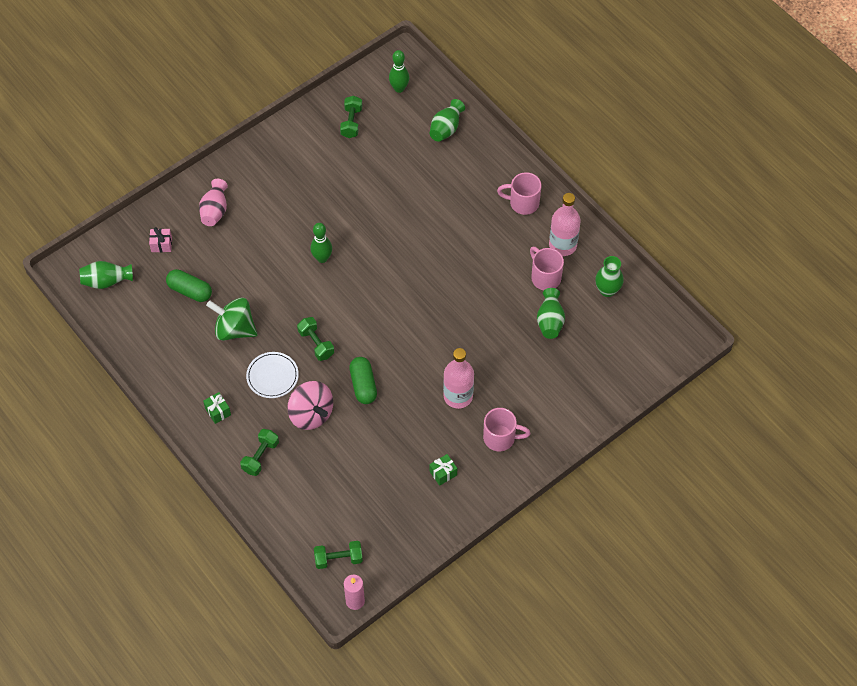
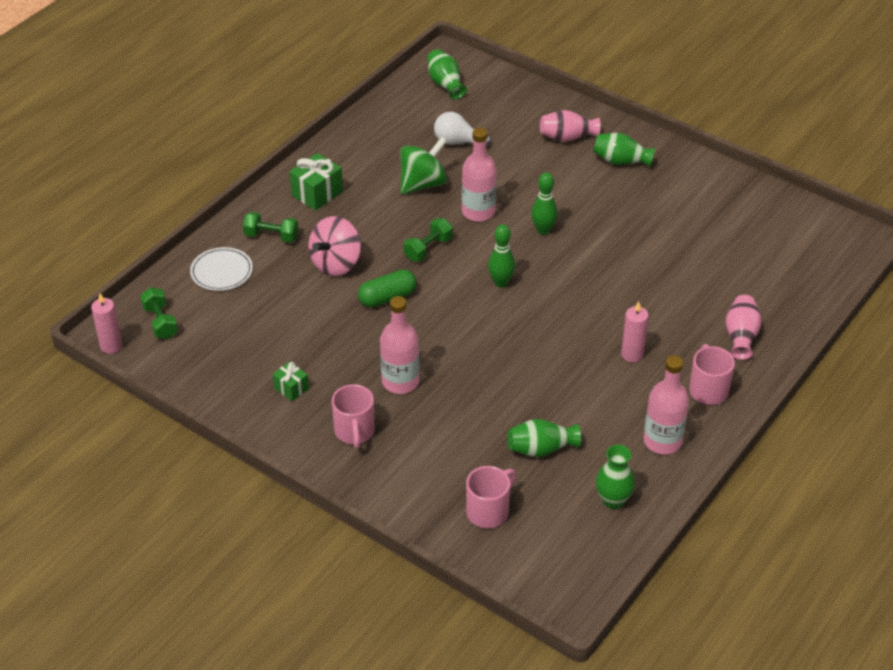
camera: 75 degrees right, 15 degrees down
pink gift [149,227,172,252] -> none
green capsule [166,269,212,302] -> white light bulb [434,112,492,148]
green gift [203,392,231,424] -> green gift [290,153,343,211], size x1.67
green spinning top [206,298,258,341] -> green spinning top turned 45 degrees clockwise [400,137,447,194]
white plate [246,352,299,398] -> white plate moved to [190,247,253,291]
green dumbbell [340,96,362,138] -> none
green bowling pin [389,50,409,93] -> green bowling pin moved to [488,224,515,287]
green vase [430,99,465,142] -> green vase moved to [593,133,655,167]
pink mug [530,246,564,290] -> pink mug moved to [466,466,516,528]
none -> pink bottle [462,127,497,222]
none -> pink candle [621,301,649,362]
none -> pink vase [726,295,762,360]

